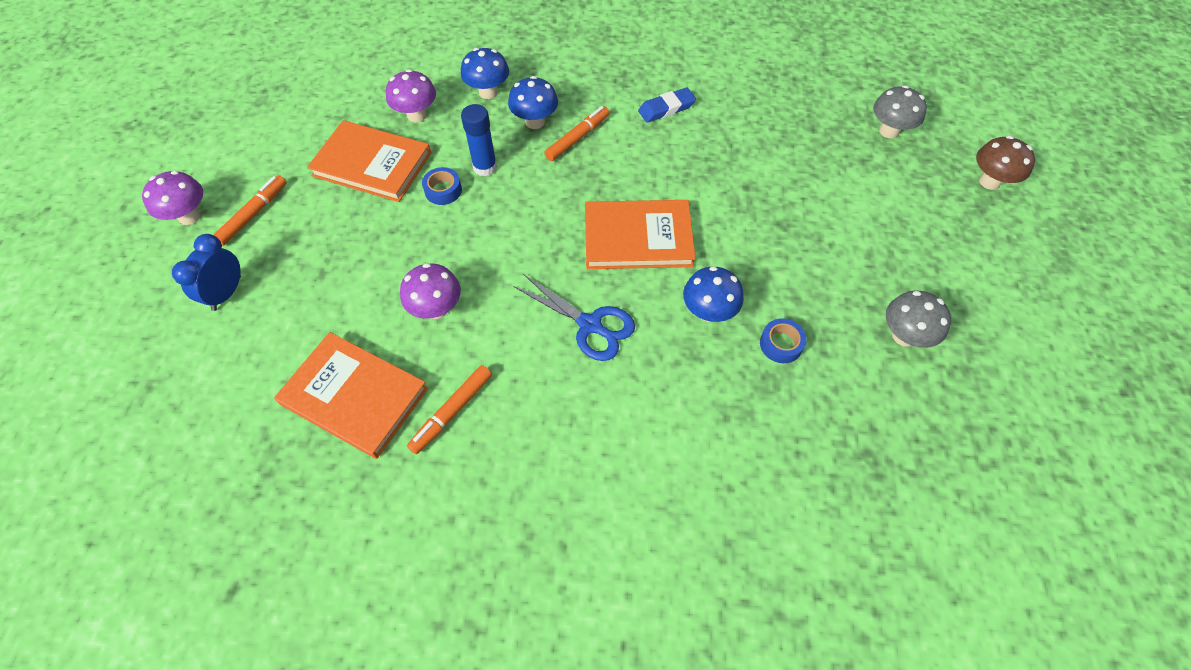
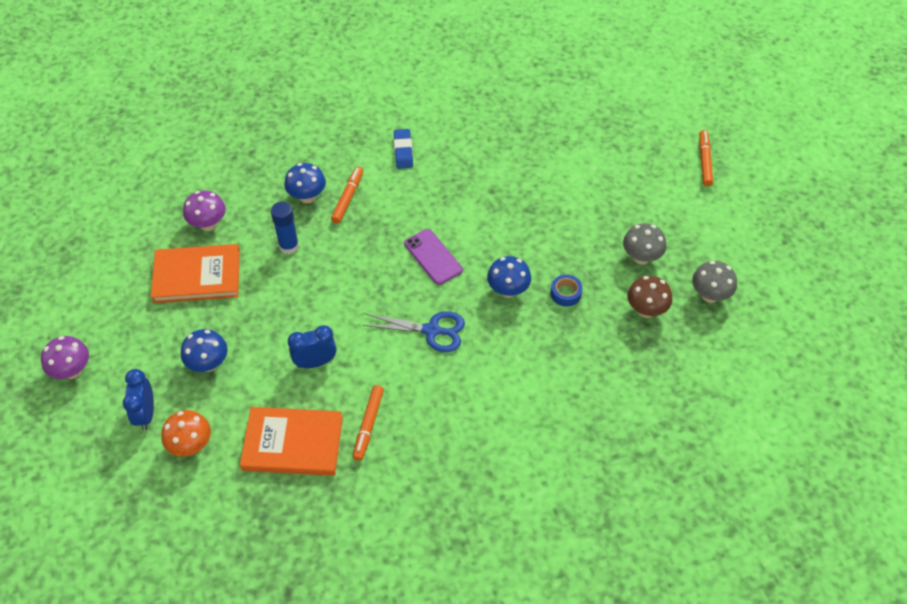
camera: 25 degrees left, 5 degrees down
orange marker [214,175,287,246] -> orange marker moved to [699,130,713,186]
purple mushroom [400,263,461,319] -> blue clock [288,325,336,368]
blue tape [422,167,462,205] -> none
blue mushroom [461,48,509,99] -> blue mushroom moved to [181,329,227,372]
orange book [585,200,696,269] -> purple phone [404,229,463,285]
blue eraser [638,88,696,123] -> blue eraser turned 45 degrees counterclockwise [394,129,413,169]
grey mushroom [873,85,927,139] -> grey mushroom moved to [692,261,737,303]
brown mushroom [976,136,1035,190] -> brown mushroom moved to [627,276,672,318]
none -> orange mushroom [161,410,211,457]

